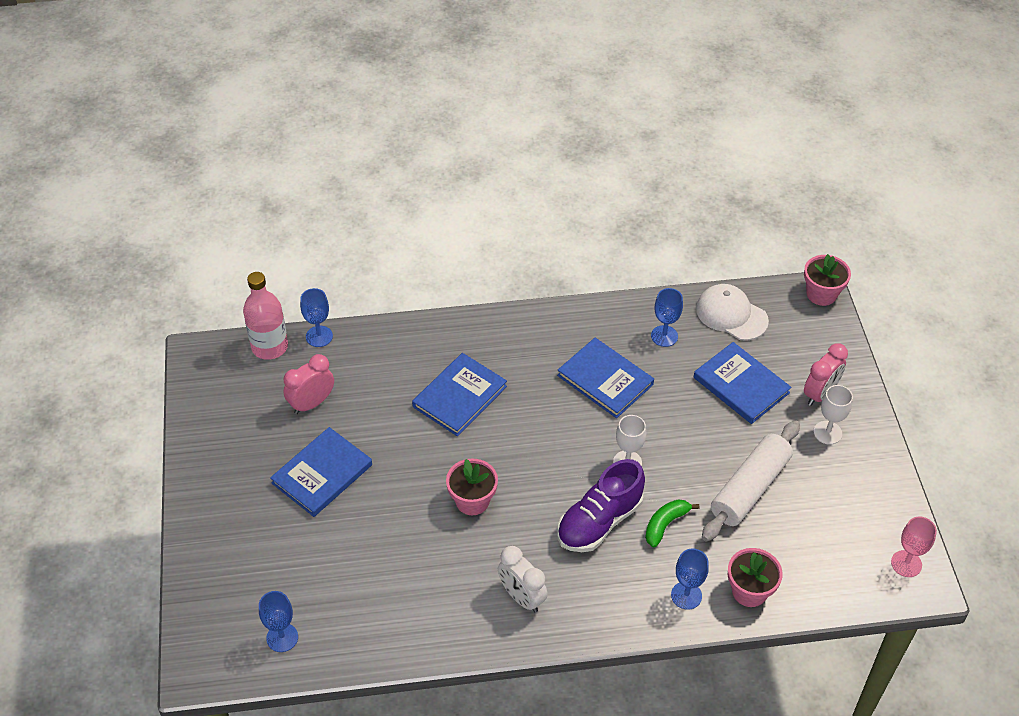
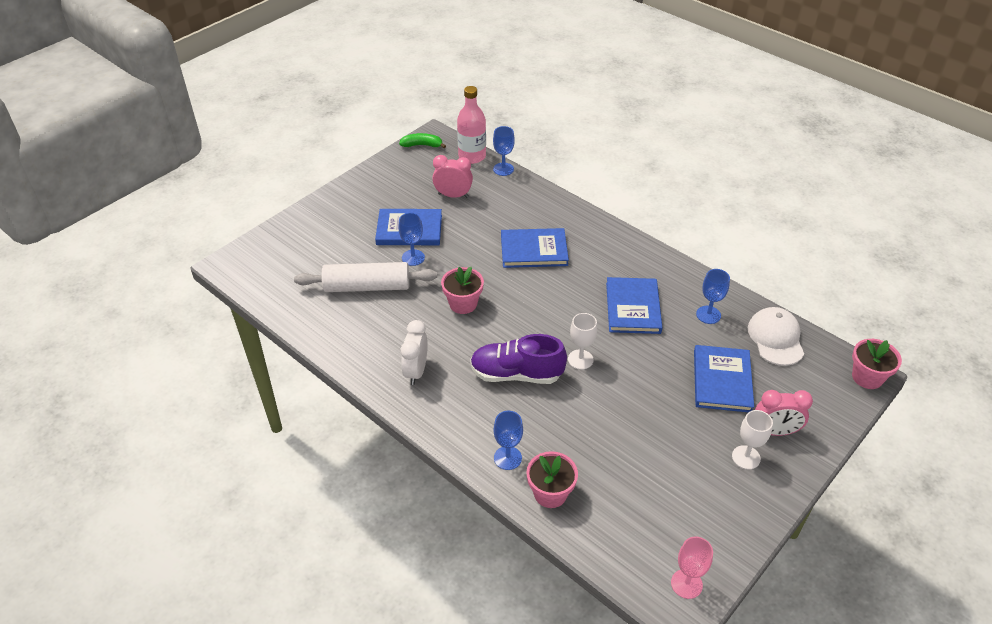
camera: 50 degrees right, 5 degrees down
blue goblet [259,591,298,652] -> blue goblet moved to [399,213,425,266]
green banana [645,499,699,547] -> green banana moved to [399,133,446,148]
white rolling pin [702,421,800,542] -> white rolling pin moved to [294,262,437,292]

